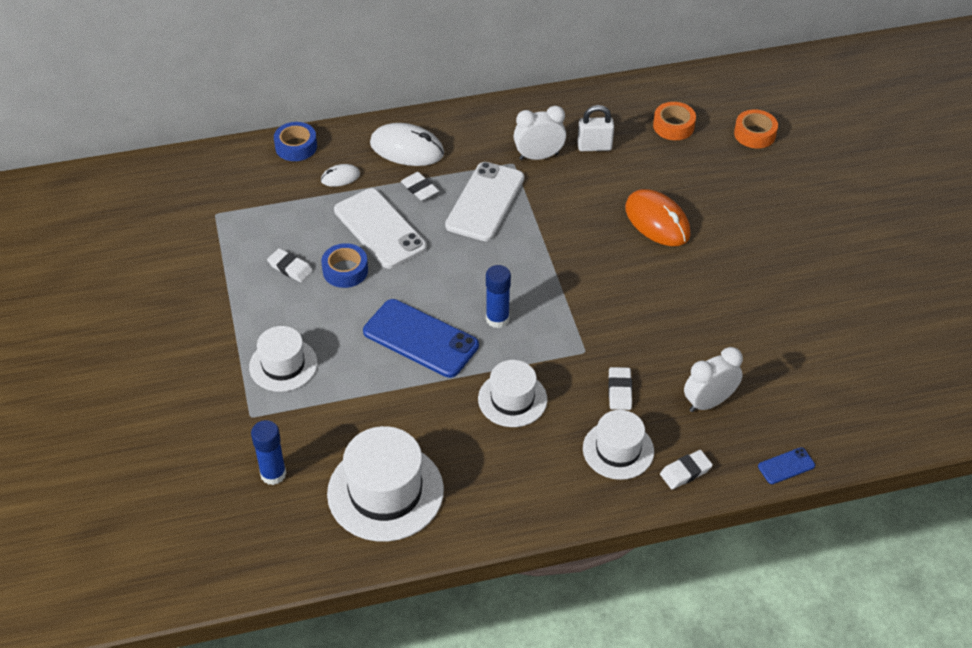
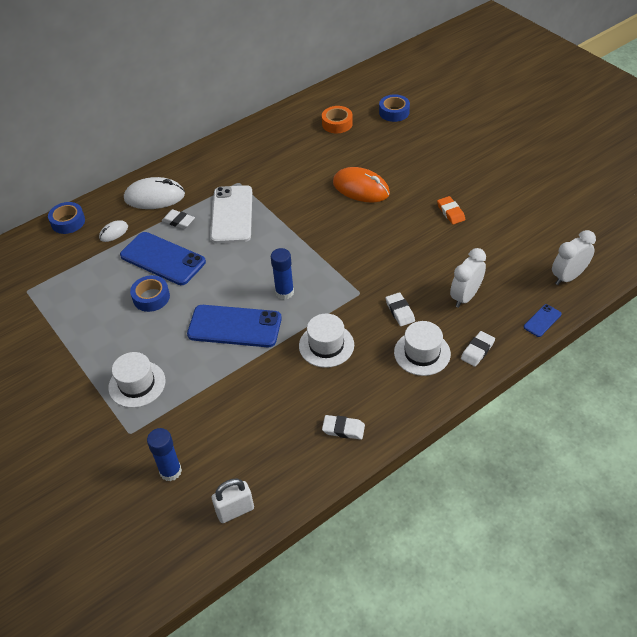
camera: 20 degrees left, 0 degrees up
white eraser [267,248,313,282] -> white eraser moved to [322,415,365,440]
white hat [327,426,444,542] -> none
white phone [334,188,427,269] -> blue phone [120,232,206,285]
white clock [514,106,566,160] -> white clock moved to [552,230,596,285]
white padlock [577,105,614,151] -> white padlock moved to [212,479,254,523]
orange tape [734,110,778,148] -> blue tape [379,94,410,122]
none -> orange eraser [437,196,465,225]

